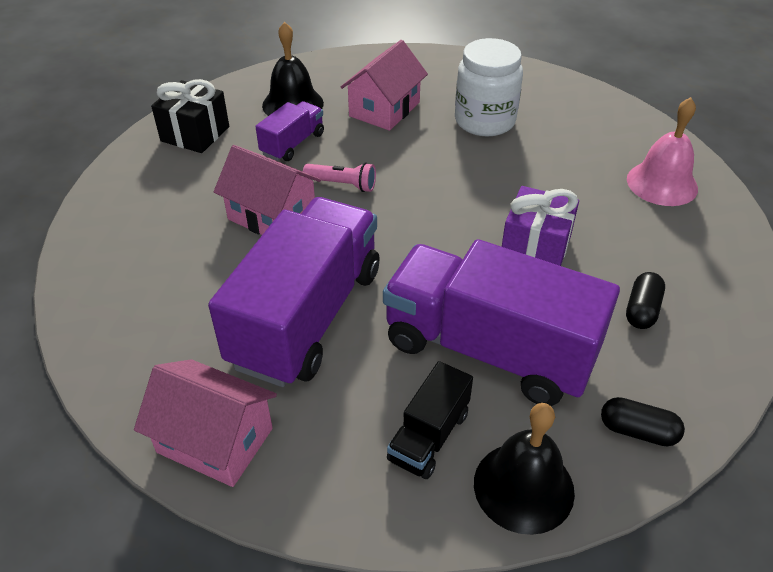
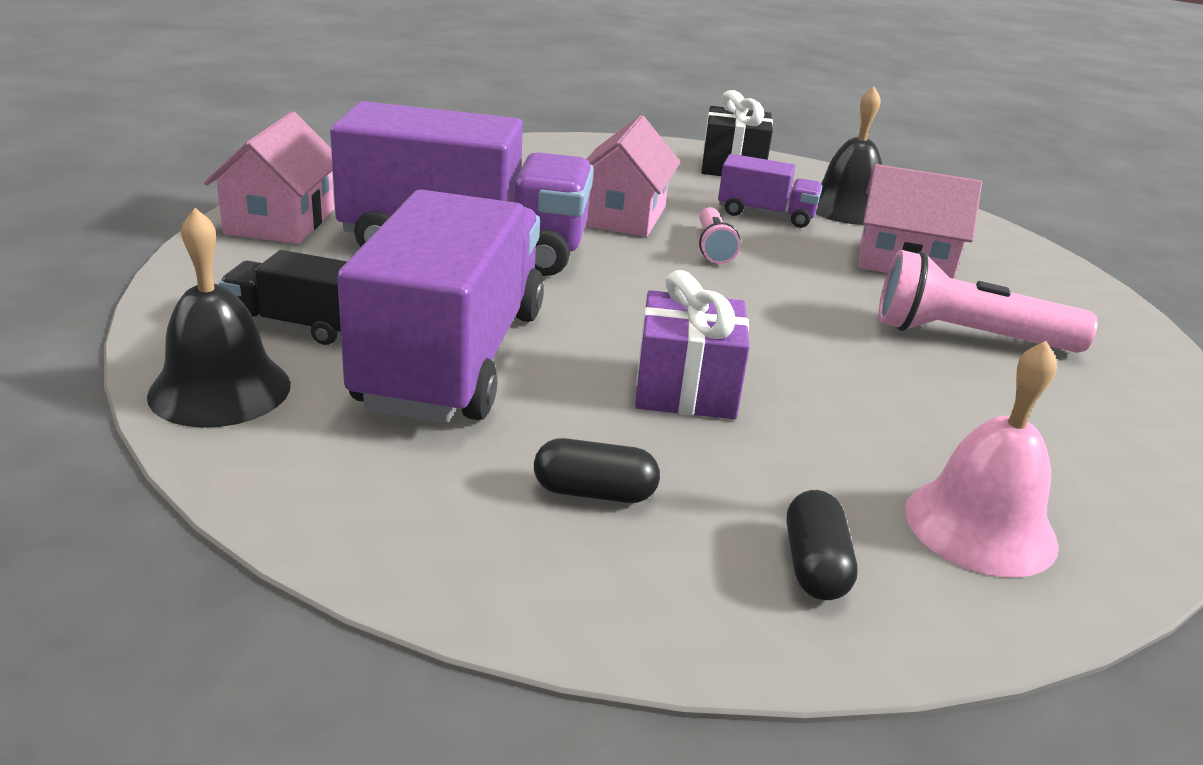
camera: 70 degrees right, 15 degrees down
white jar [455,38,523,137] -> pink flashlight [878,250,1097,353]
black capsule [601,397,685,446] -> black capsule moved to [787,490,857,600]

